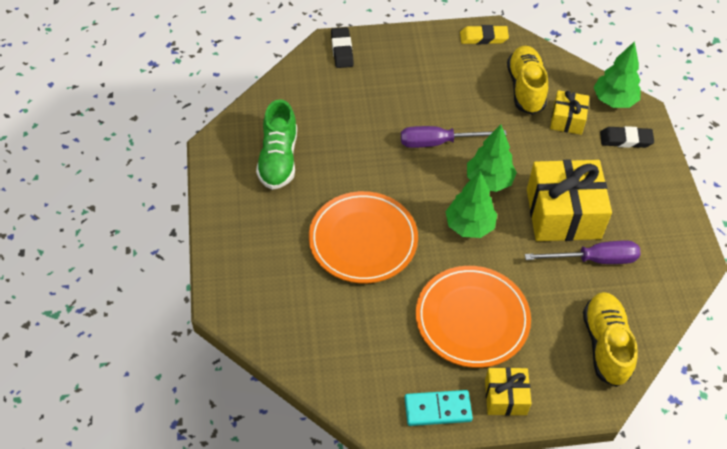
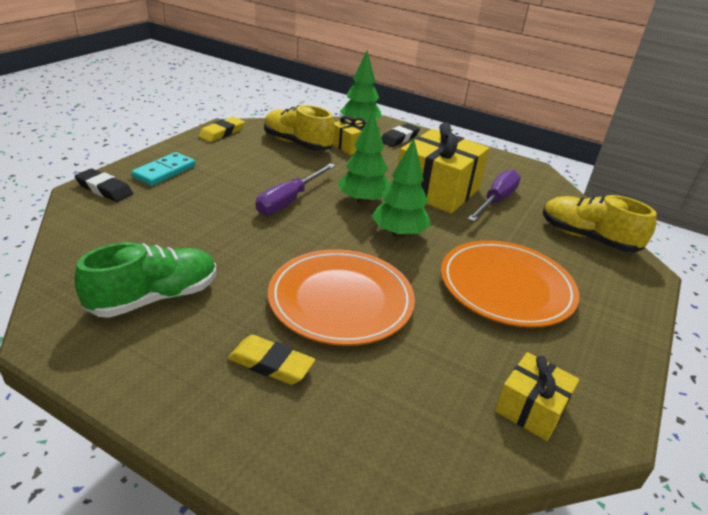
camera: 55 degrees left, 20 degrees down
green shoe [256,99,297,190] -> green shoe turned 75 degrees counterclockwise [75,242,216,318]
turquoise domino [405,390,473,426] -> turquoise domino moved to [131,152,196,186]
yellow gift [485,367,532,416] -> yellow gift moved to [495,352,580,441]
none -> yellow eraser [228,335,315,385]

